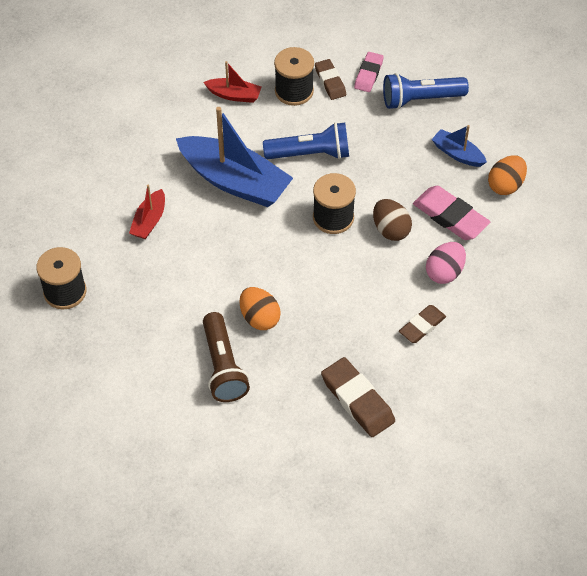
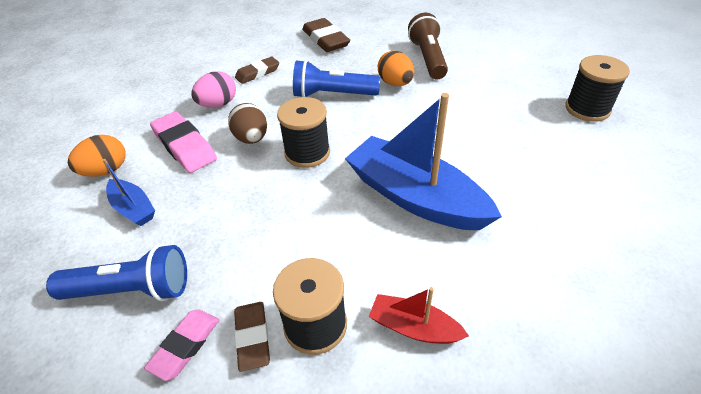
camera: 170 degrees left, 10 degrees down
red boat [129,185,165,239] -> none
blue flashlight [263,122,349,159] -> blue flashlight moved to [293,60,380,97]

